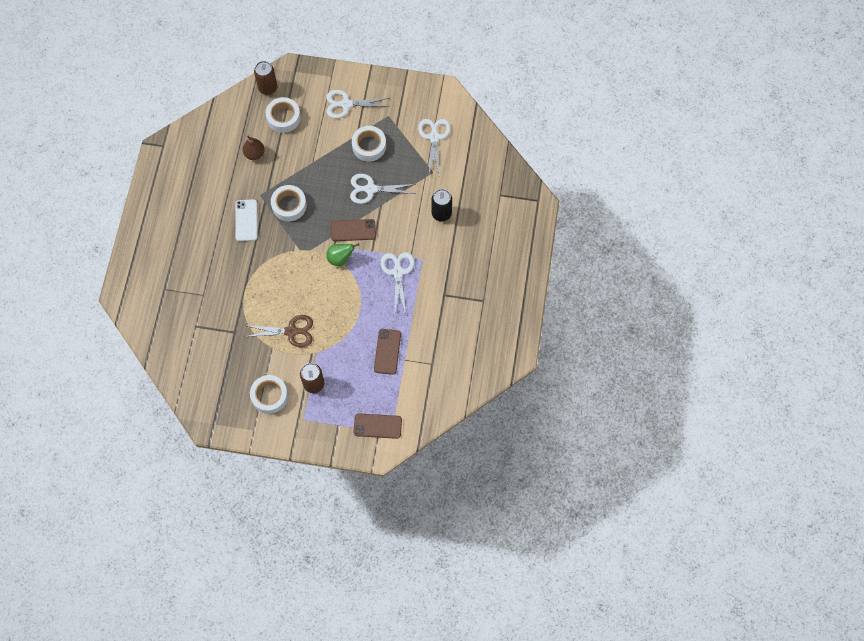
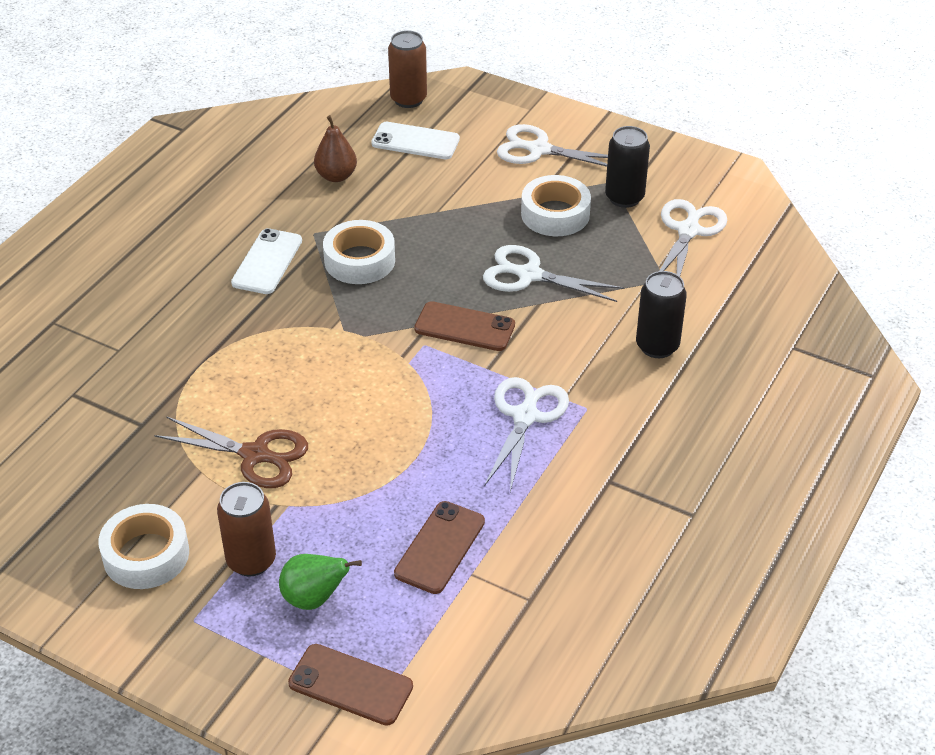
camera: 20 degrees right, 25 degrees down
white tape [266,97,301,133] -> white phone [371,122,460,159]
green pear [326,243,359,266] -> green pear moved to [279,554,362,610]
none -> black can [605,126,650,208]

